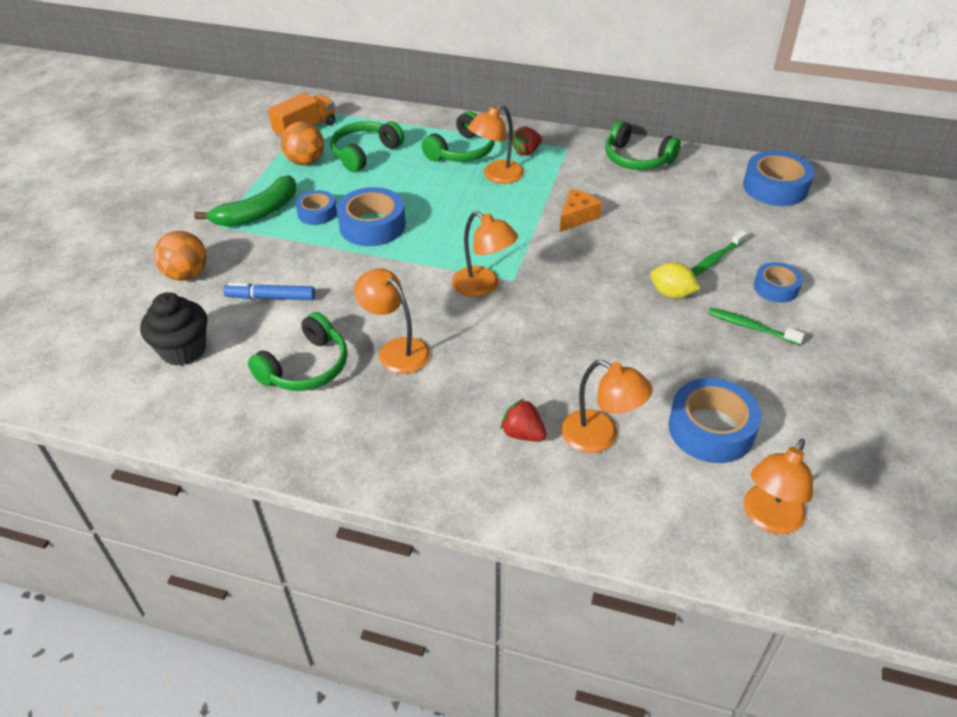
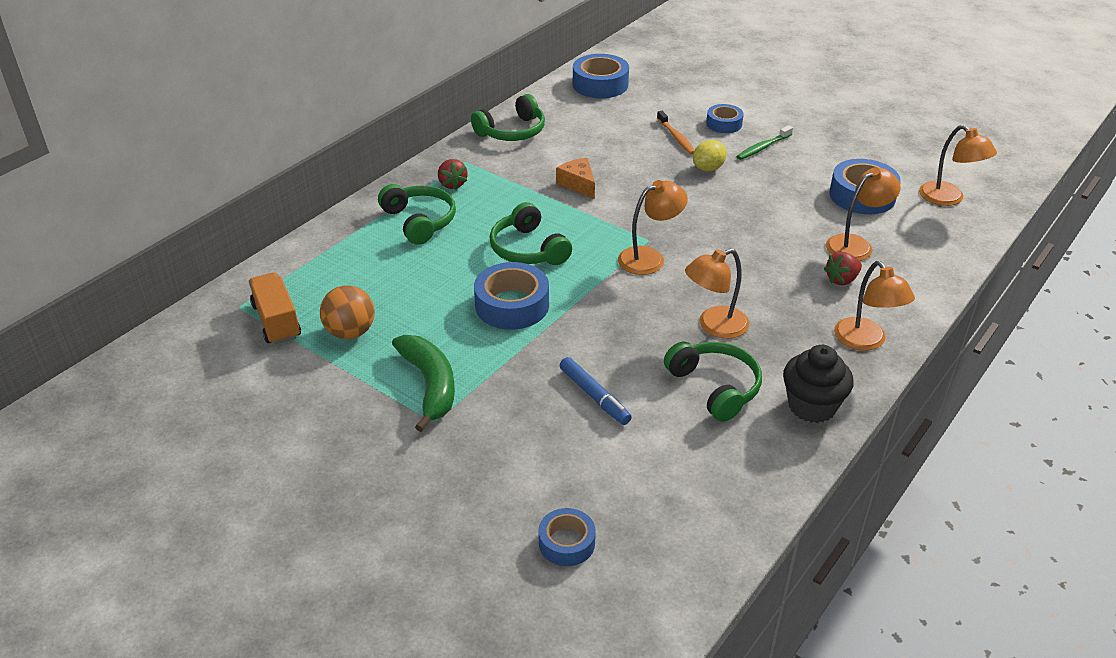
camera: 70 degrees left, 5 degrees down
black cupcake [140,292,207,366] -> black cupcake moved to [783,345,854,423]
orange ball [154,231,206,281] -> none
blue marker [223,283,315,300] -> blue marker turned 60 degrees counterclockwise [560,357,632,425]
blue tape [295,190,337,225] -> blue tape moved to [538,508,596,566]
green headphones [330,121,404,172] -> green headphones moved to [490,202,572,265]
orange lamp [468,105,524,184] -> orange lamp moved to [834,261,915,351]
green toothbrush [691,230,747,277] -> orange toothbrush [657,111,695,155]

